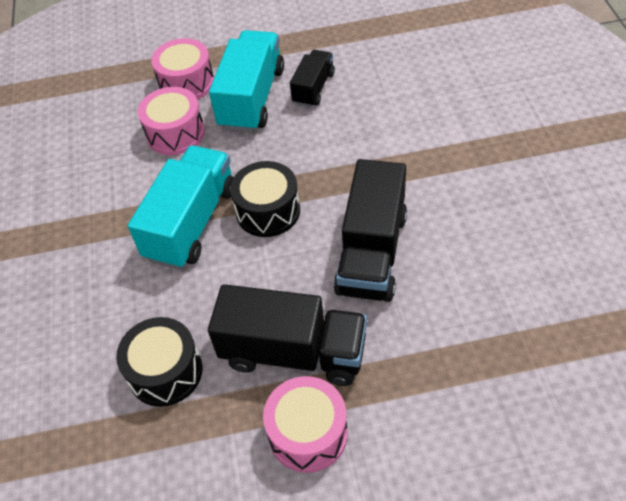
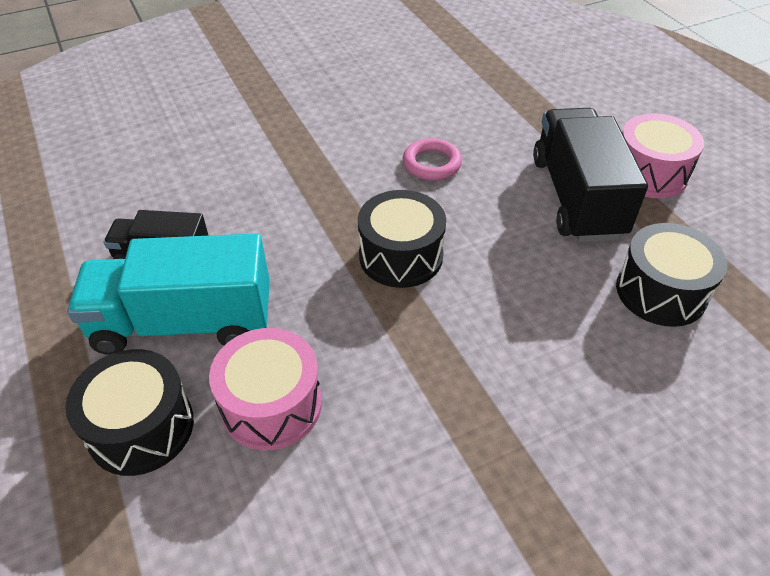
camera: 110 degrees left, 5 degrees down
turquoise truck [128,145,234,269] -> none
pink drum [151,38,214,100] -> black drum [65,349,194,476]
black truck [334,159,407,302] -> pink ring [403,138,462,181]

